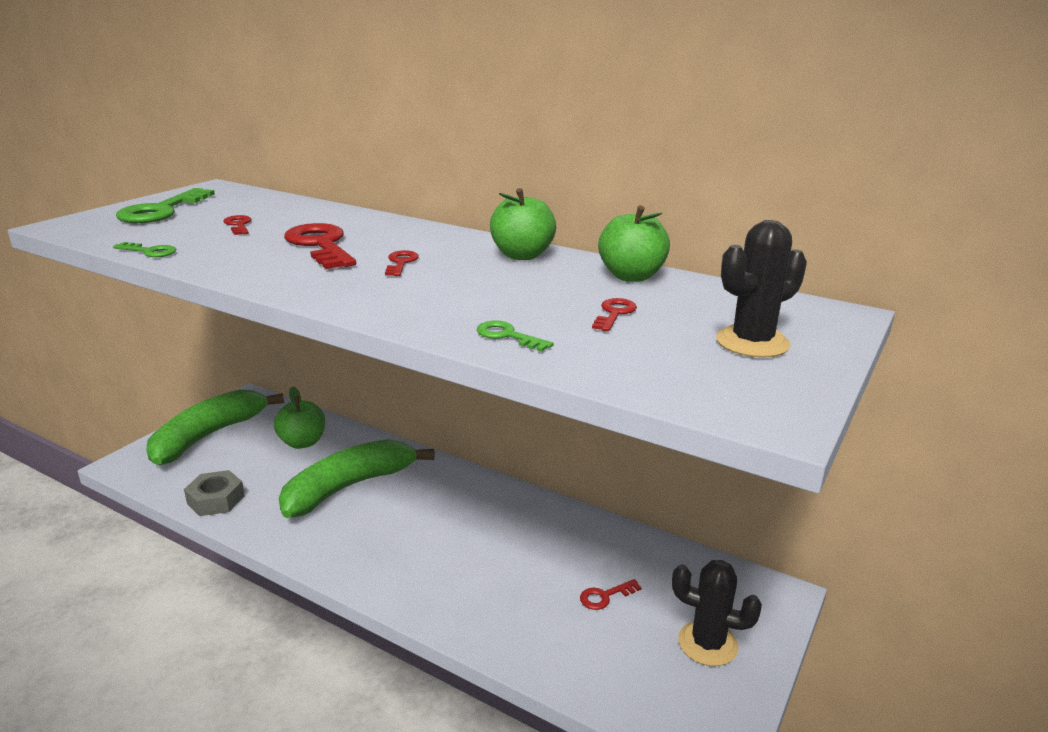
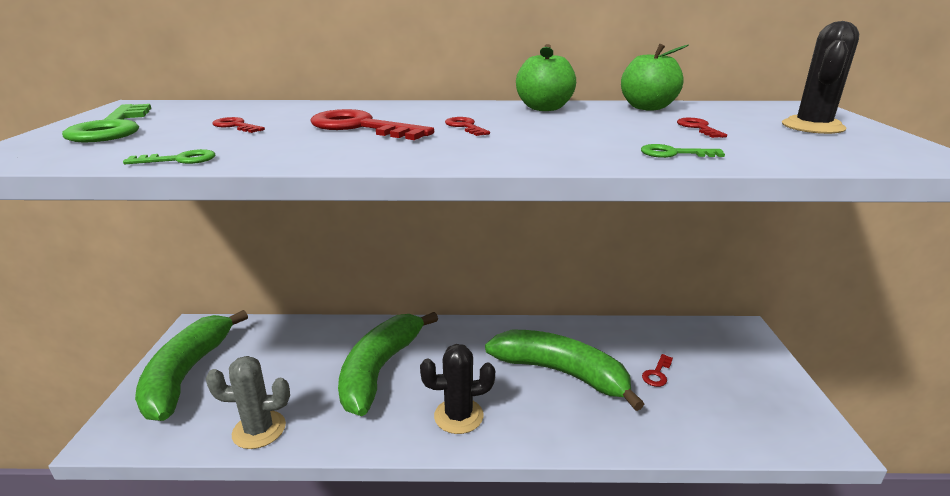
camera: 30 degrees left, 0 degrees up
grey nut [184,470,245,516] -> grey cactus [206,356,290,449]
green apple [274,386,325,449] -> none
black cactus [672,560,762,666] -> black cactus moved to [420,344,495,434]
none -> green banana [485,330,644,411]

